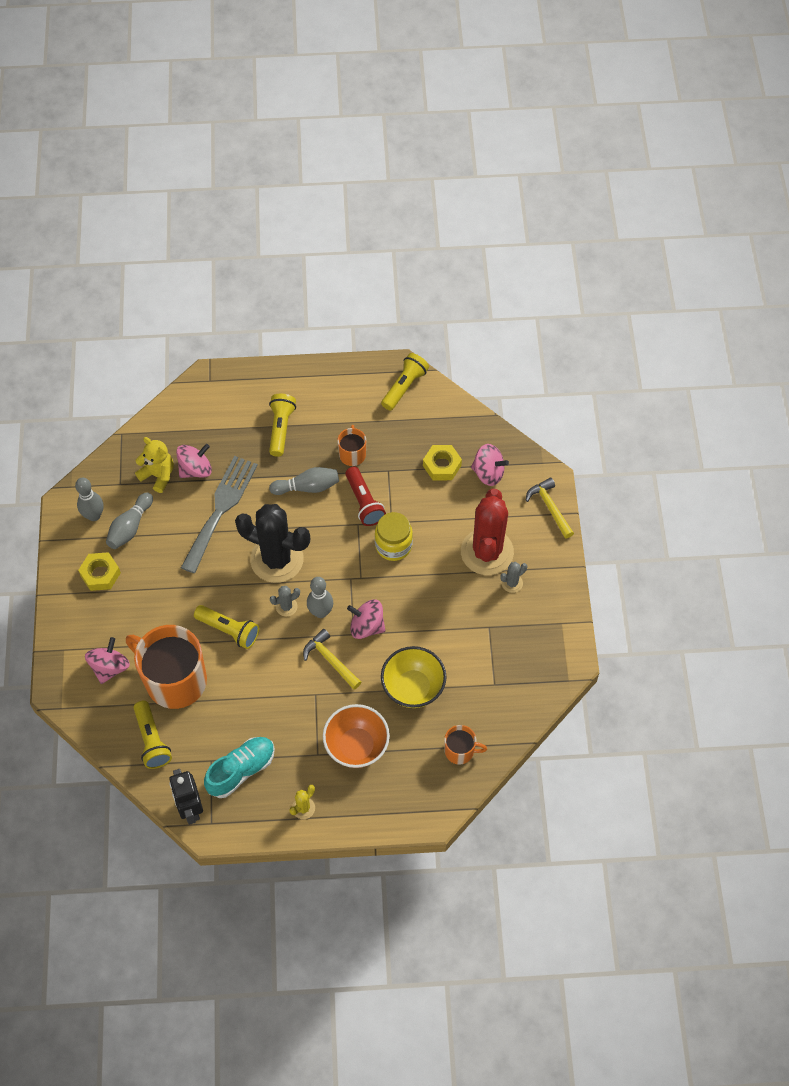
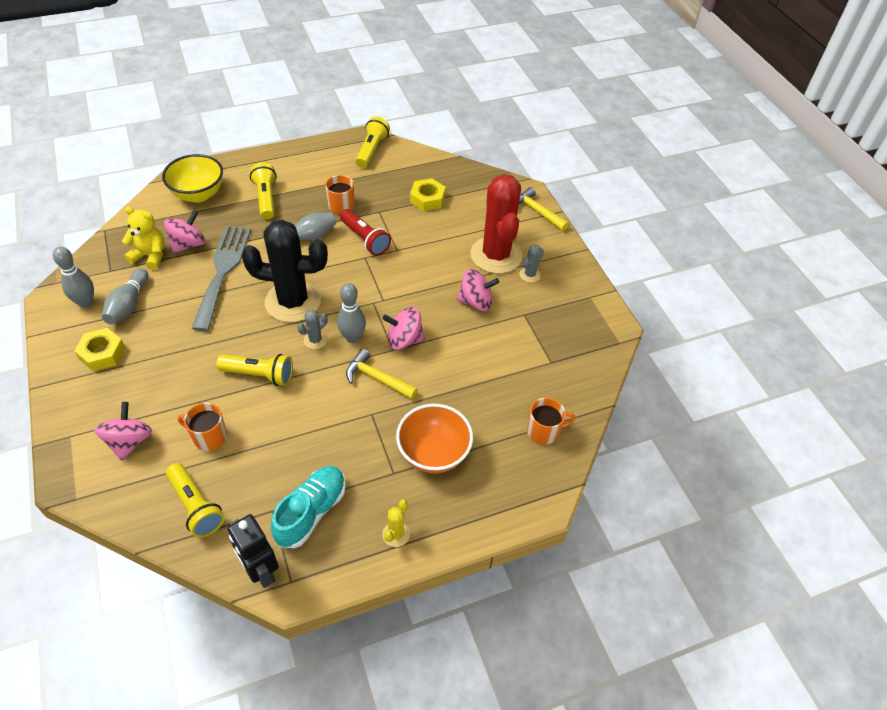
camera: 20 degrees left, 10 degrees down
orange mug [126,625,207,709] -> orange mug [177,403,227,451], size x0.47
yellow jar [375,512,413,561] -> none
yellow bowl [381,646,447,708] -> yellow bowl moved to [162,154,223,203]
pink spinning top [471,444,509,486] -> pink spinning top moved to [457,269,499,311]

